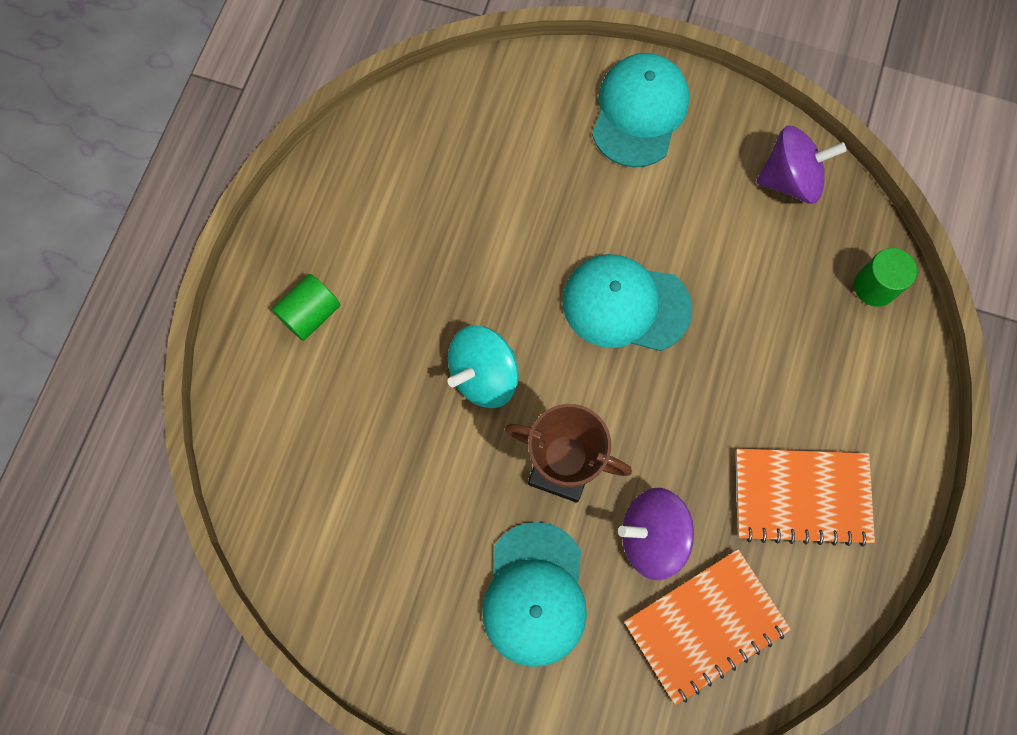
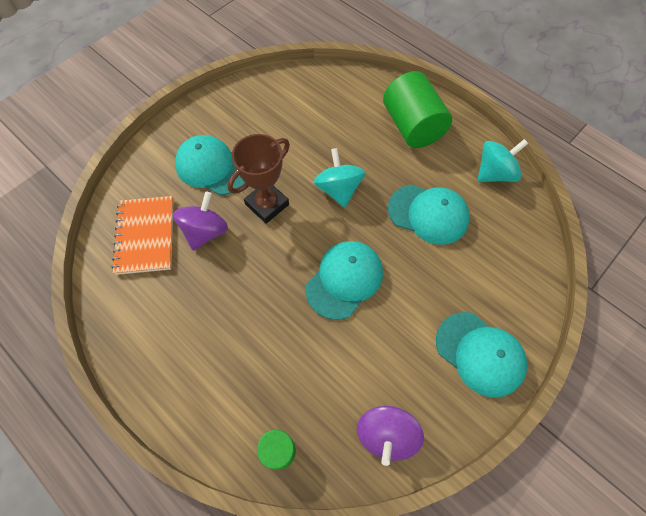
camera: 115 degrees right, 10 degrees down
green cylinder [272,274,340,341] -> green cylinder [383,71,452,148], size x1.88
orange notebook [735,449,875,547] -> none
none -> turquoise cap [388,184,470,245]
none -> turquoise spinning top [477,139,528,182]

